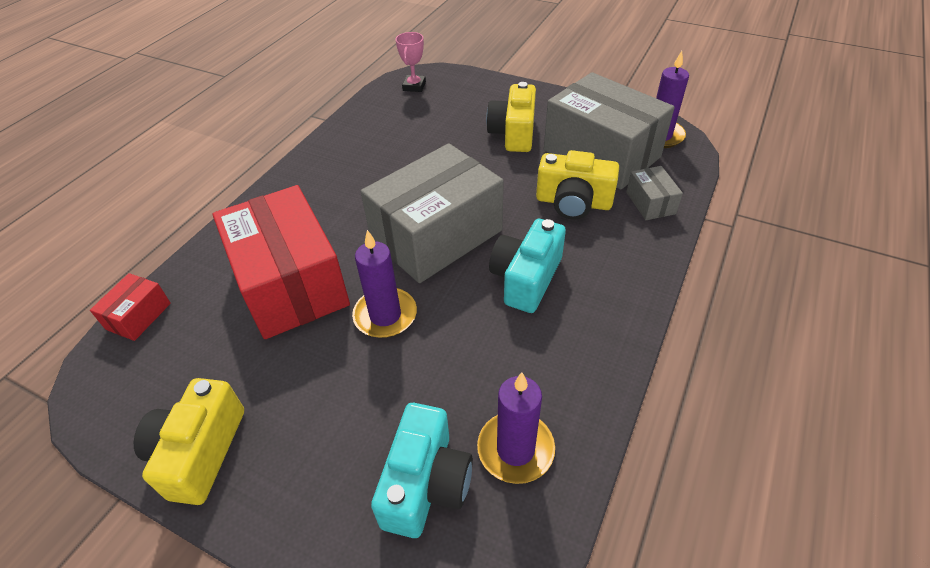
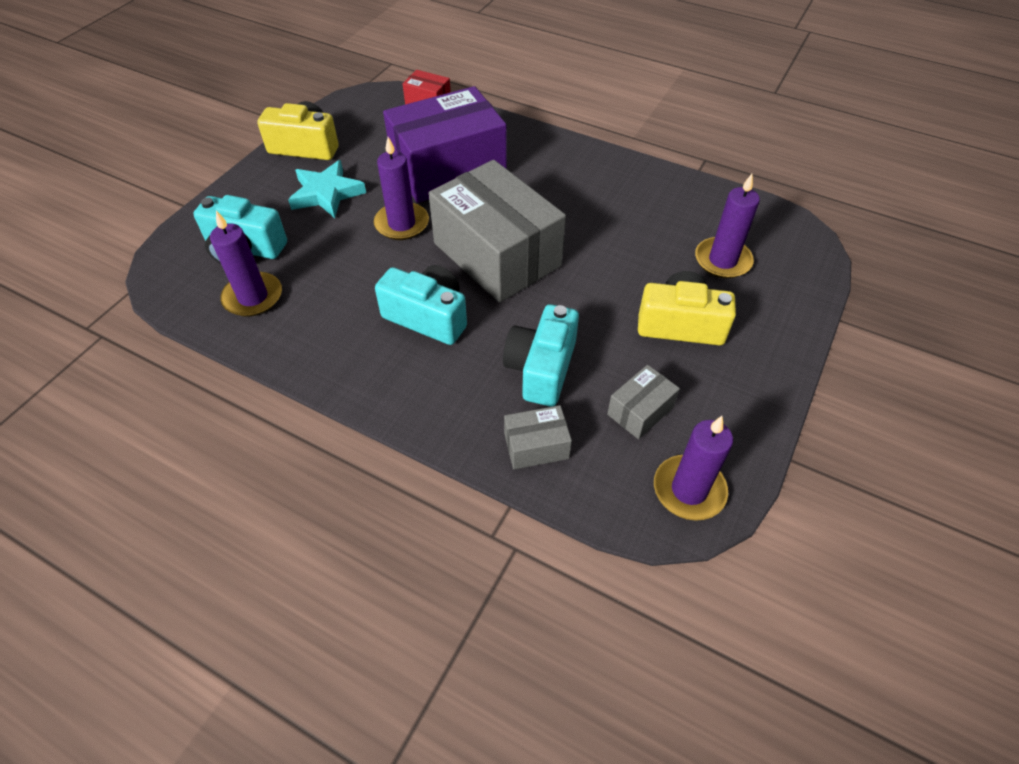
camera: 90 degrees right, 5 degrees up
red box [213,185,350,339] -> purple box [383,86,507,203]
pink trophy [396,32,426,92] -> none
yellow camera [536,150,619,220] -> turquoise camera [503,304,579,407]
grey box [544,72,675,190] -> grey box [607,365,680,439], size x0.43
none -> turquoise star [288,160,366,218]
none -> purple candle [695,174,760,278]

